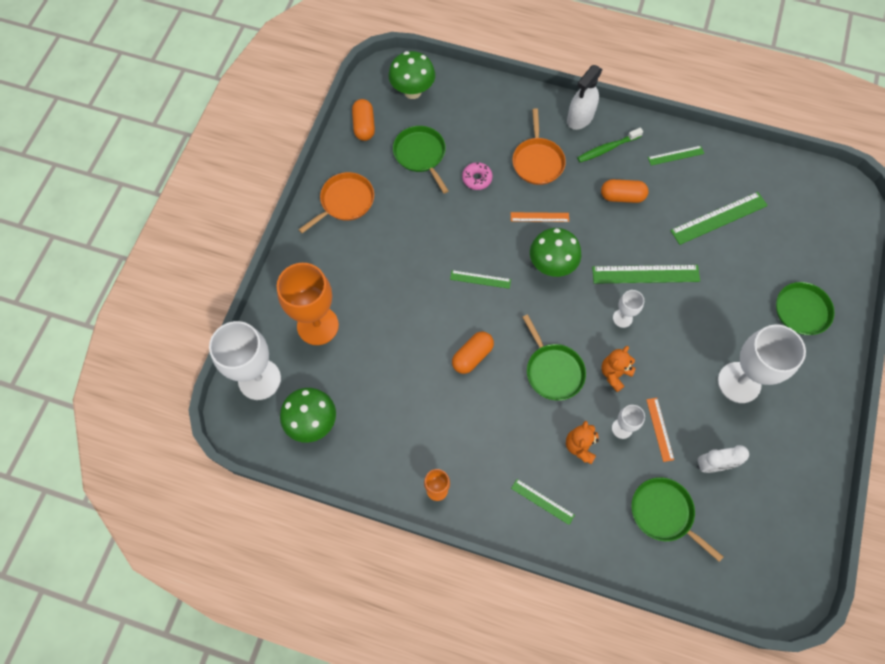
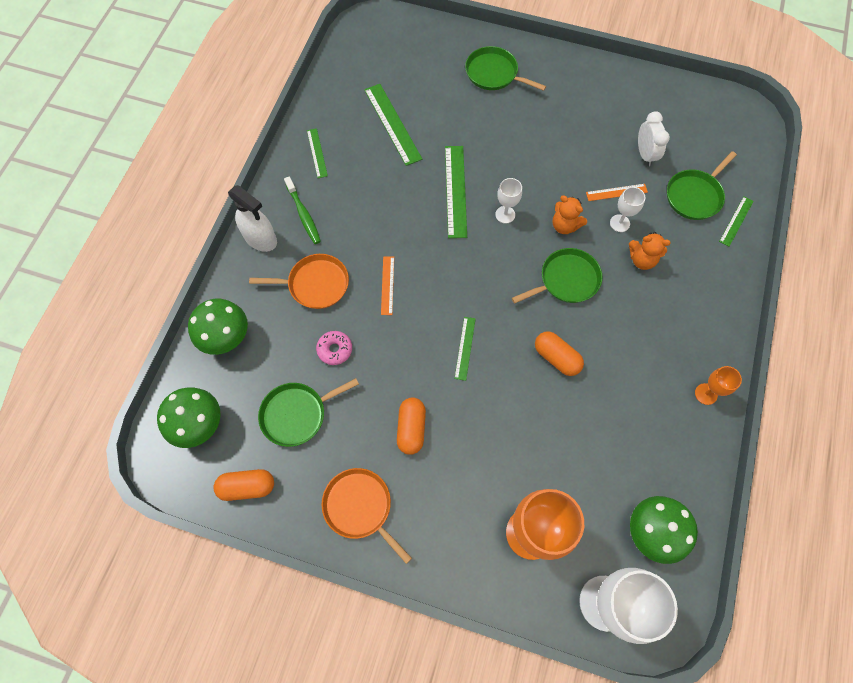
camera: 90 degrees left, 0 degrees up
green ruler [511,479,575,525] -> green ruler moved to [719,196,754,247]
green mushroom [530,228,581,277] -> green mushroom moved to [188,299,248,355]
orange capsule [601,179,649,203] -> orange capsule moved to [397,397,426,455]
white goblet [718,325,806,403] -> none

